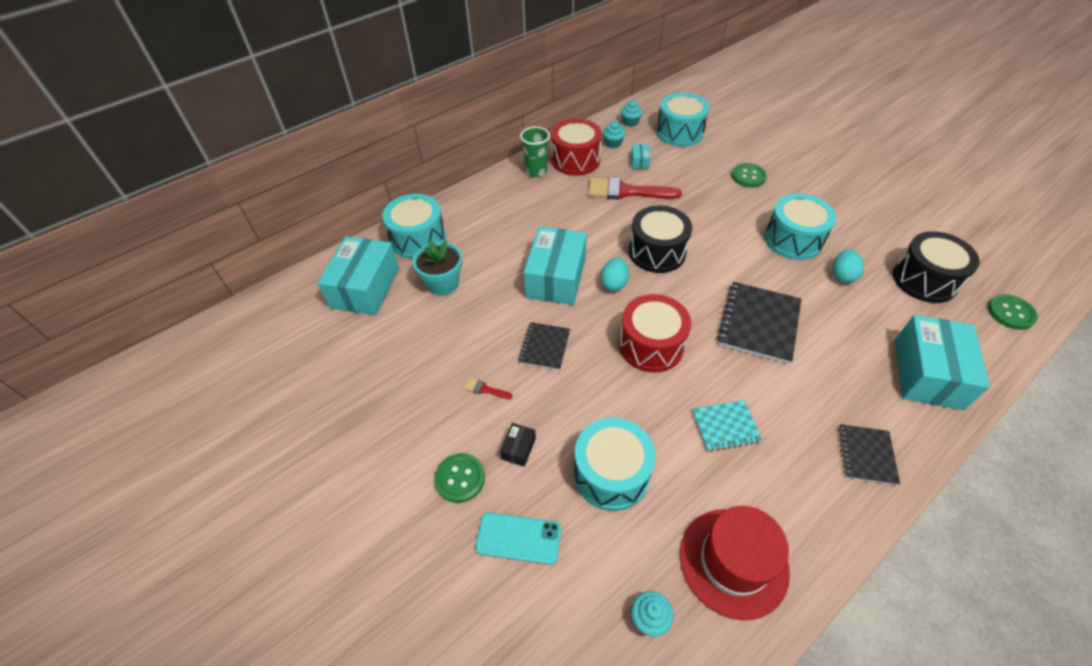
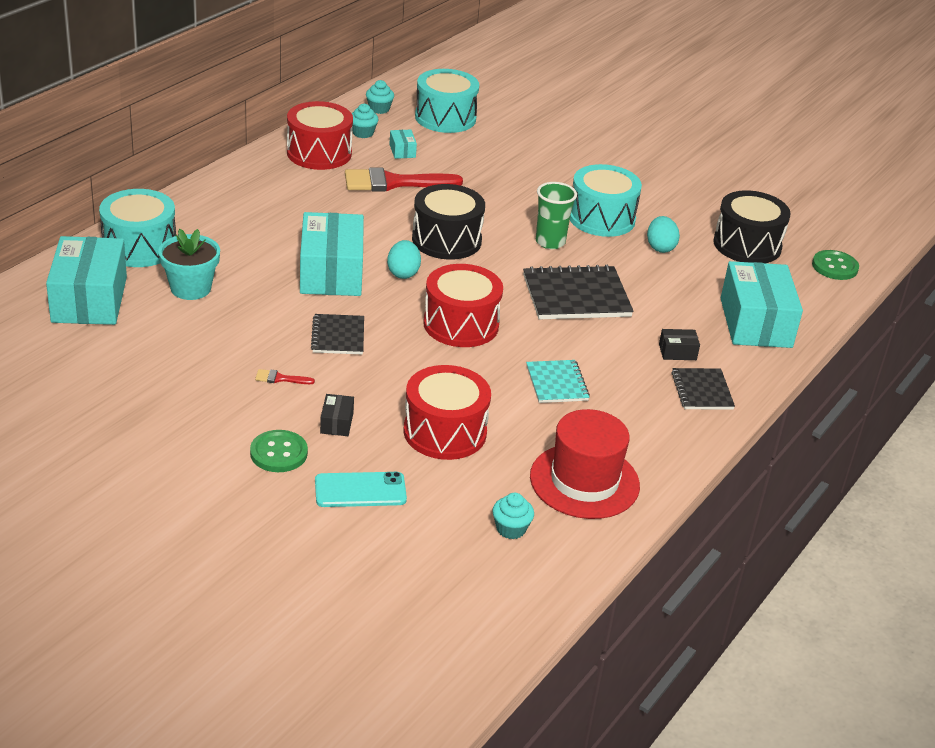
camera: 20 degrees left, 15 degrees down
green cup [520,126,550,177] -> green cup moved to [536,182,577,249]
turquoise drum [574,418,656,511] -> red drum [404,365,491,460]
turquoise notebook [692,400,762,452] -> turquoise notebook turned 75 degrees counterclockwise [526,360,590,403]
black notebook [717,282,802,364] -> black notebook turned 75 degrees clockwise [523,265,634,319]
green button [732,163,767,188] -> none
none -> black box [659,329,700,360]

